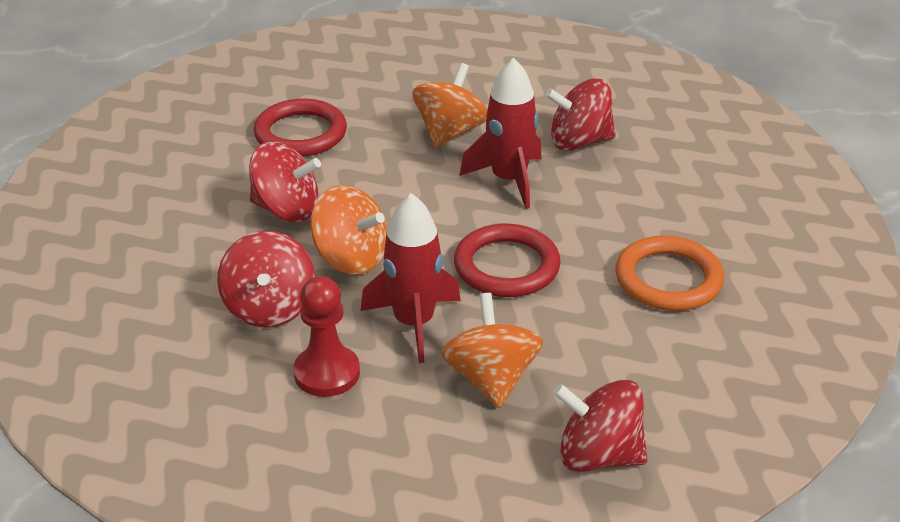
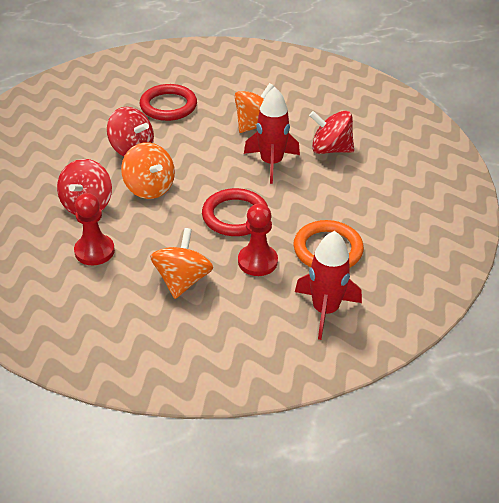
camera: 20 degrees right, 5 degrees up
red rocket [361,193,461,363] -> red rocket moved to [295,231,362,340]
red spinning top [553,380,647,472] -> none
none -> red pawn [238,204,278,276]

